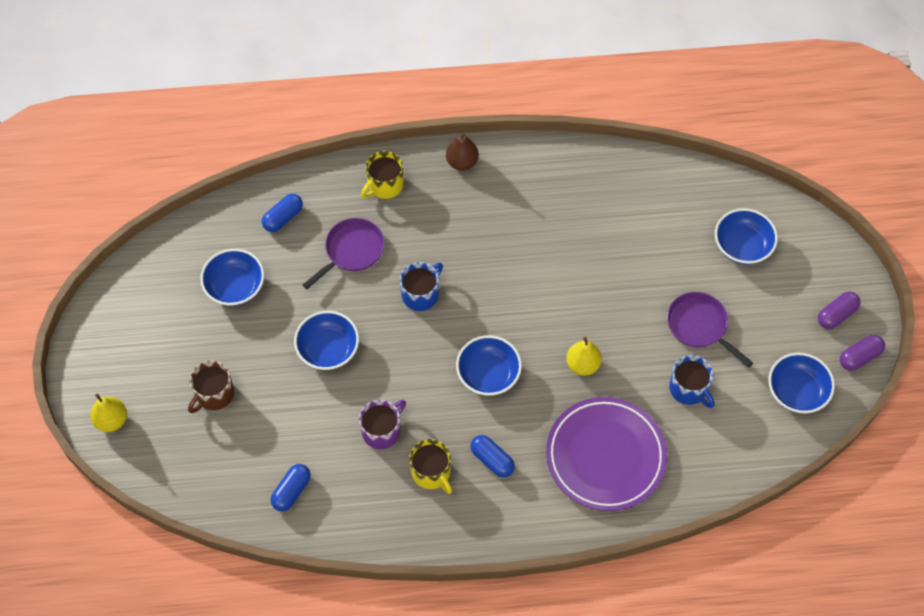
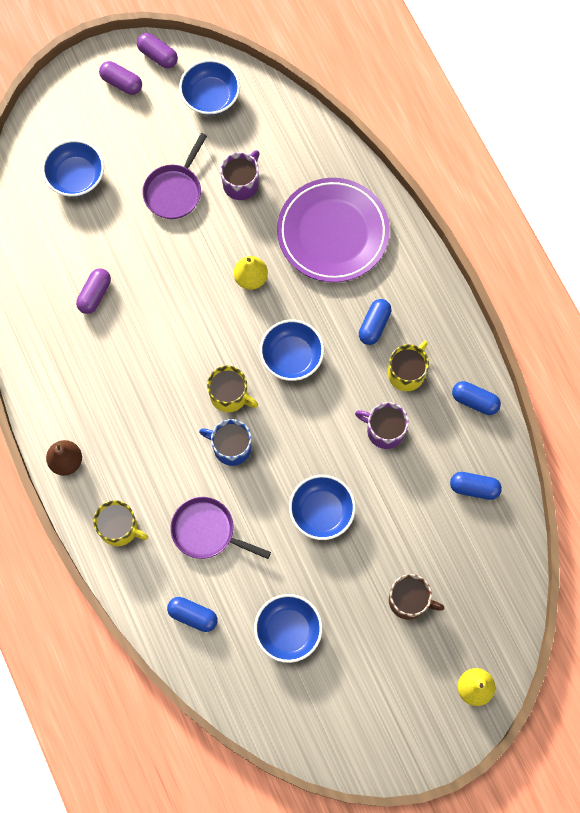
camera: 110 degrees left, 10 degrees up
blue mug [669,355,715,408] -> purple mug [220,150,260,200]
none -> purple capsule [76,268,111,314]
none -> yellow mug [207,366,258,412]
none -> blue capsule [452,381,501,415]

